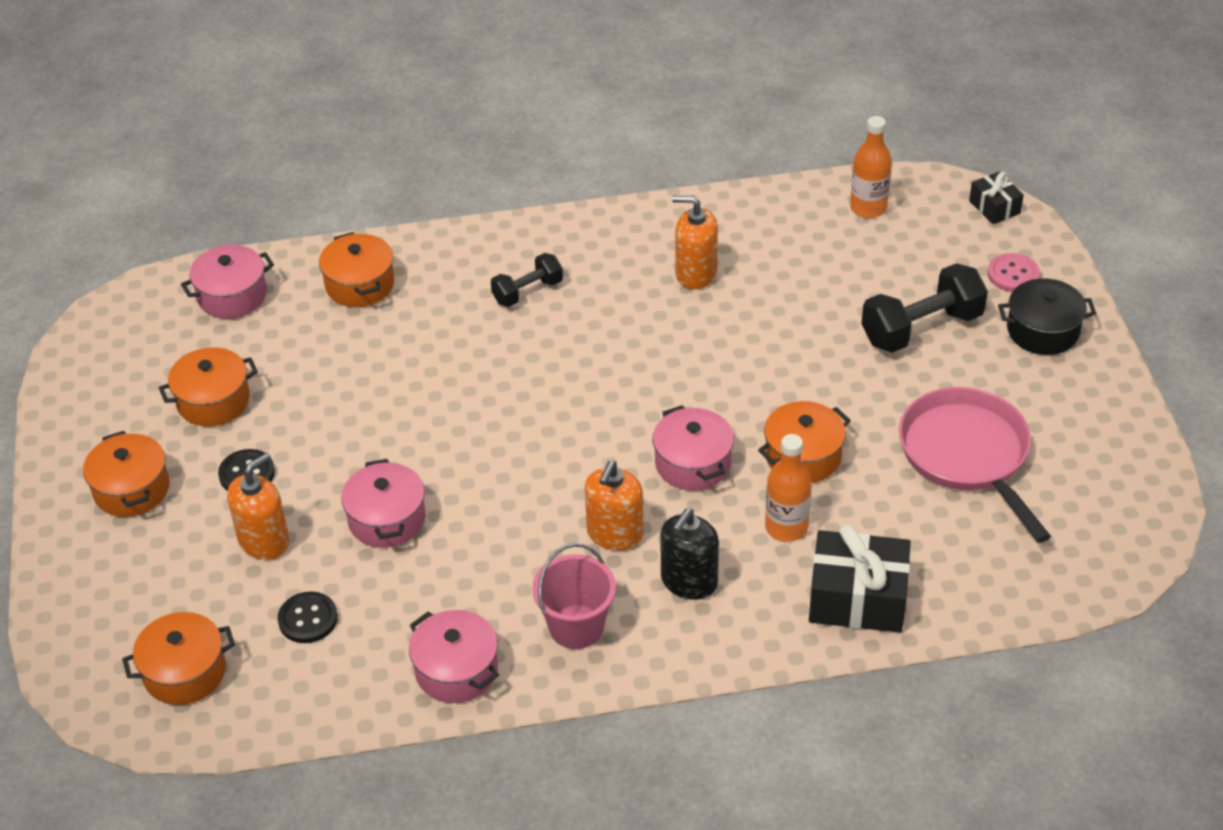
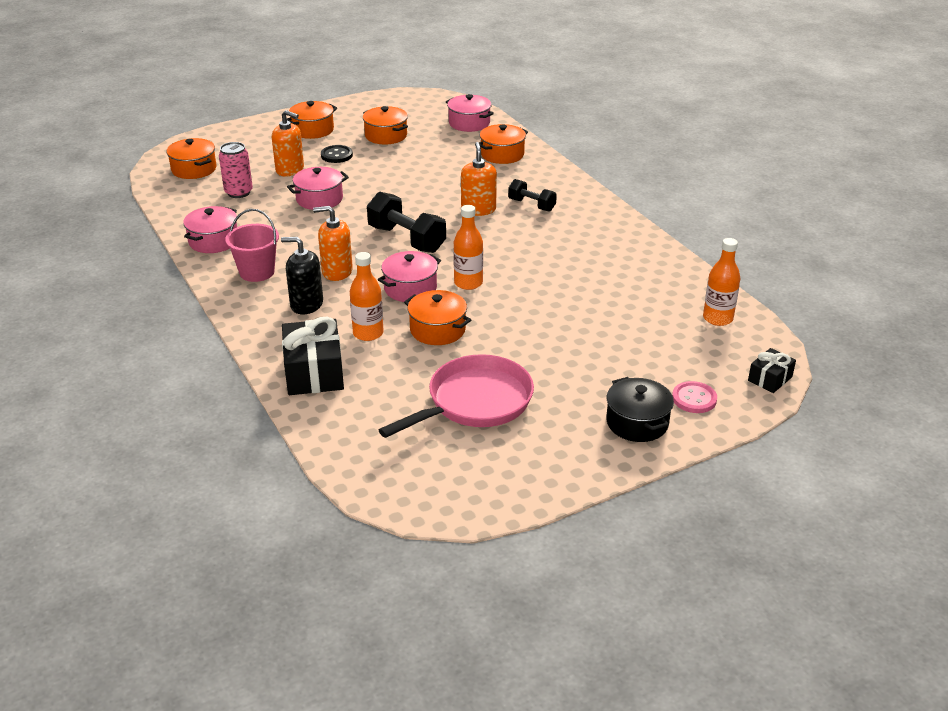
camera: 70 degrees right, 10 degrees down
black button [277,591,338,643] -> pink can [219,142,253,198]
orange soap dispenser [672,196,718,289] -> orange soap dispenser moved to [461,142,497,216]
black dumbbell [861,263,988,353] -> black dumbbell moved to [367,192,446,253]
none -> orange bottle [453,205,483,290]

